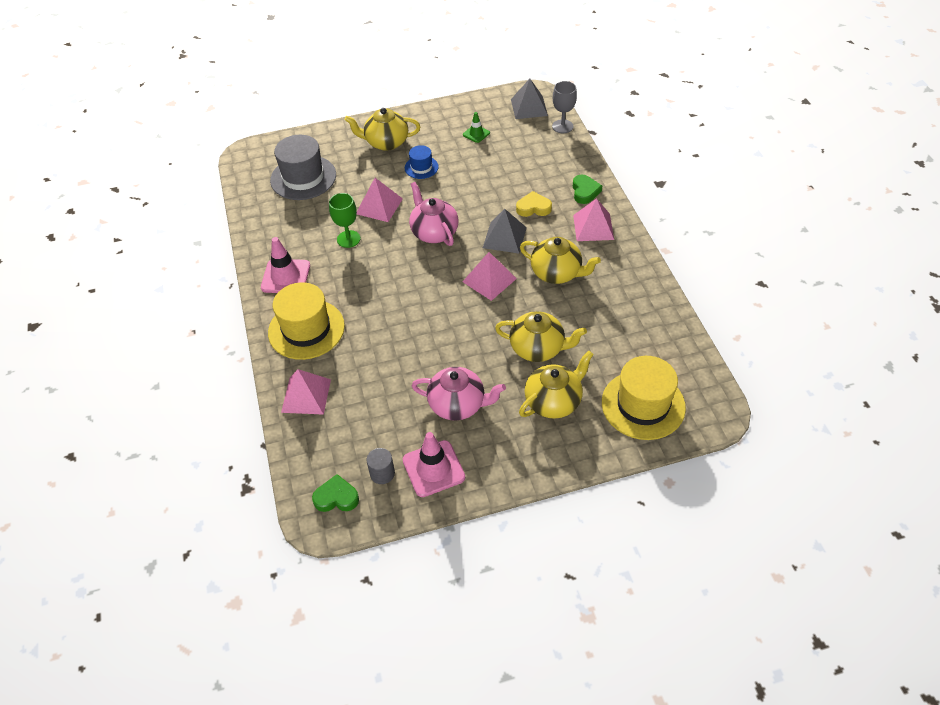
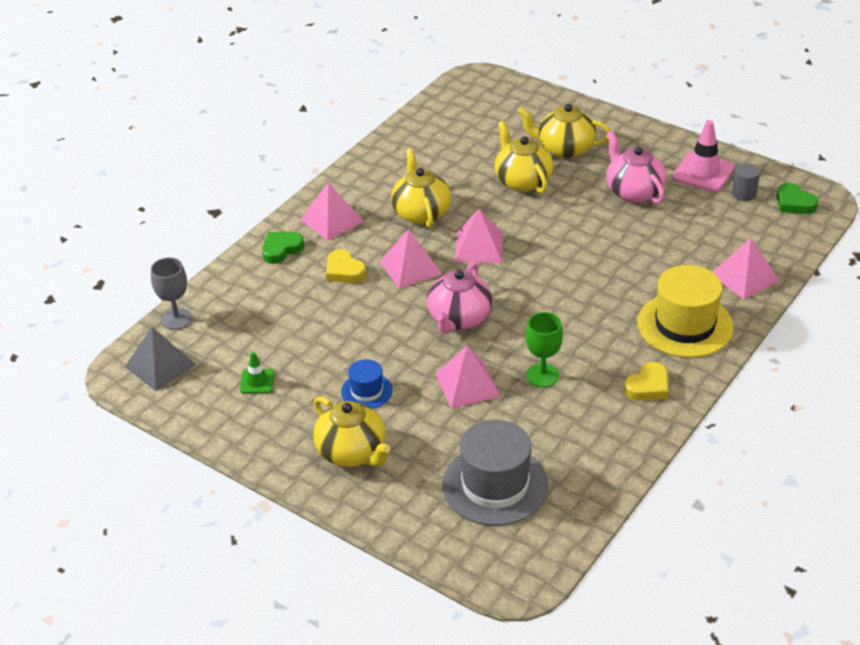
camera: 130 degrees left, 10 degrees down
pink traffic cone [261,237,310,293] -> yellow heart [624,362,669,401]
grey pyramid [483,209,527,253] -> pink pyramid [380,229,442,289]
yellow hat [602,356,686,440] -> none

